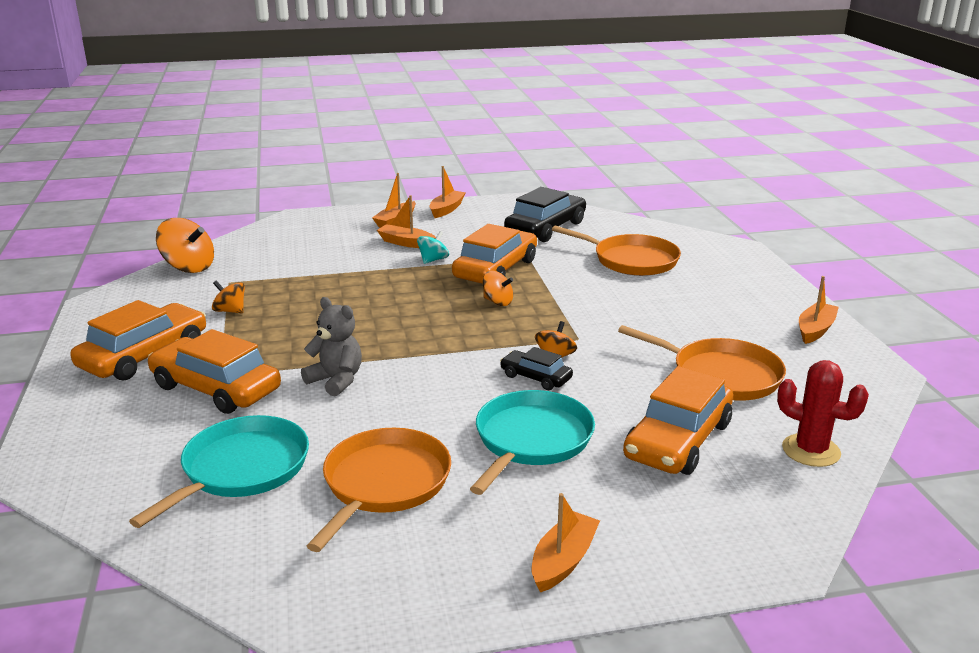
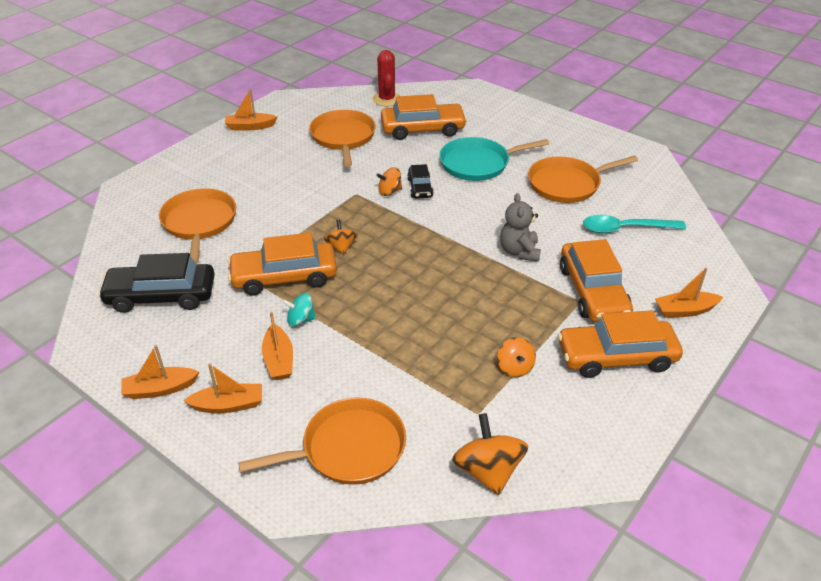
camera: 130 degrees left, 15 degrees up
turquoise pan [129,415,309,528] -> turquoise spoon [583,215,686,233]
orange boat [532,493,600,592] -> orange boat moved to [655,268,723,318]
none -> orange pan [238,397,406,485]

